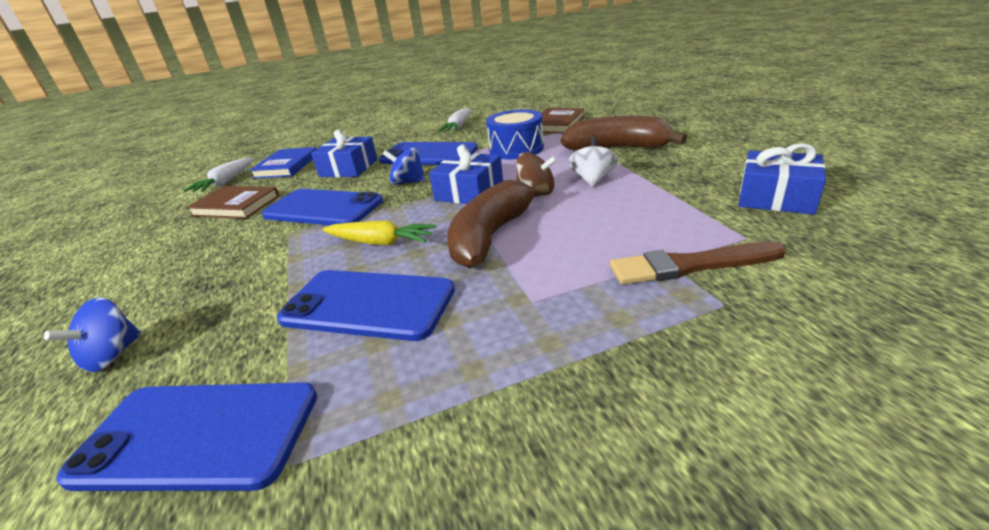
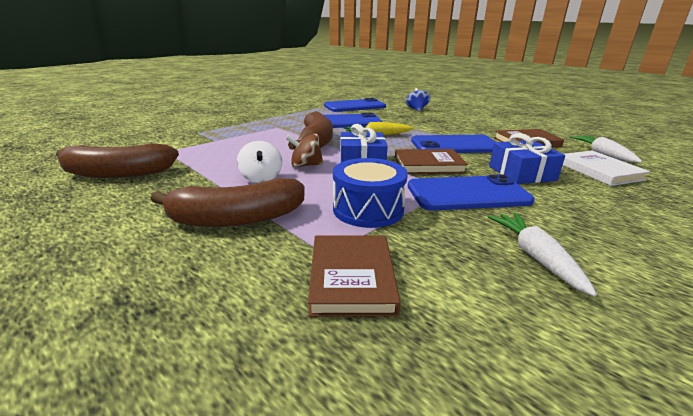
camera: 150 degrees right, 5 degrees down
blue book [249,147,317,179] -> white book [563,151,650,186]
blue spinning top [383,147,426,185] -> brown book [395,149,468,174]
brown brush [610,241,786,284] -> none
blue gift [738,143,826,215] -> brown banana [56,143,179,178]

